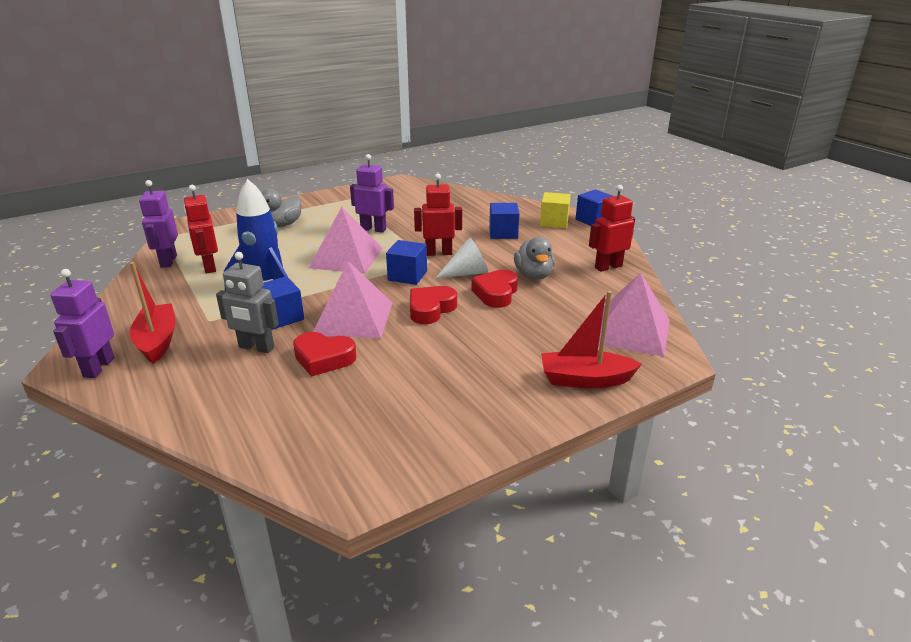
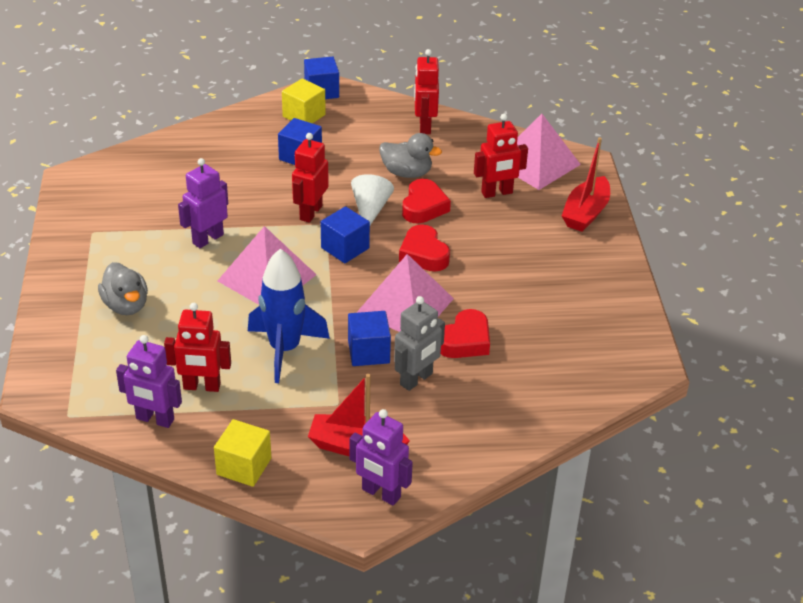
camera: 65 degrees left, 10 degrees up
red heart [472,270,518,308] -> red heart turned 120 degrees counterclockwise [402,179,451,223]
none -> yellow cube [214,419,271,487]
none -> red robot [474,114,528,198]

